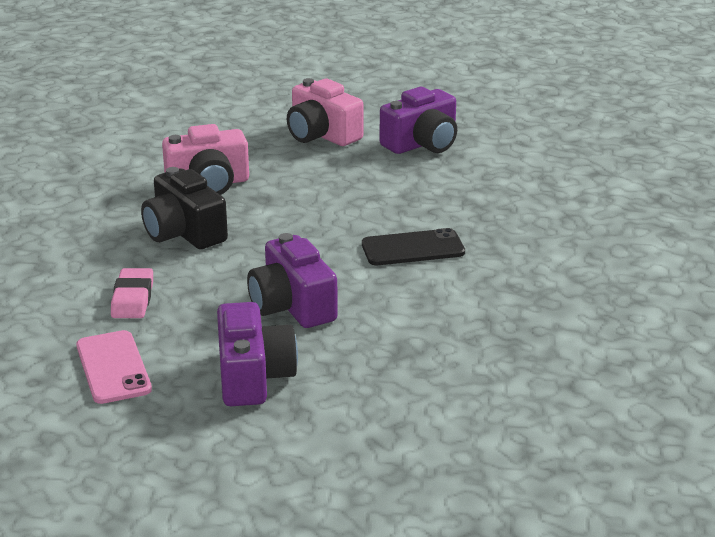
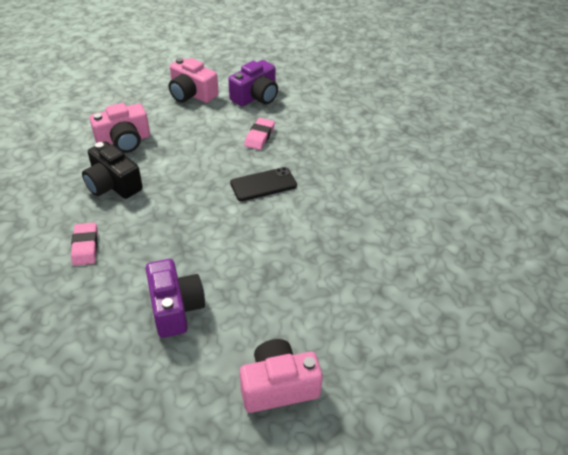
camera: 10 degrees left, 15 degrees up
pink phone [76,330,152,404] -> none
purple camera [247,233,338,328] -> none
none -> pink camera [240,339,323,413]
none -> pink eraser [244,118,275,150]

